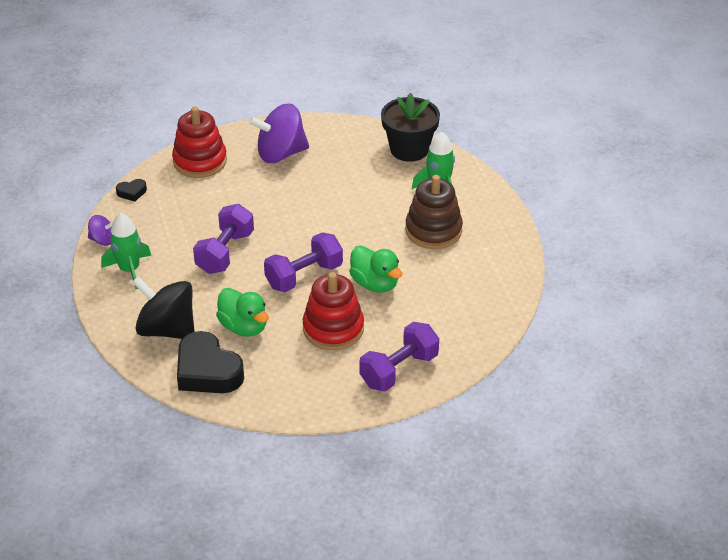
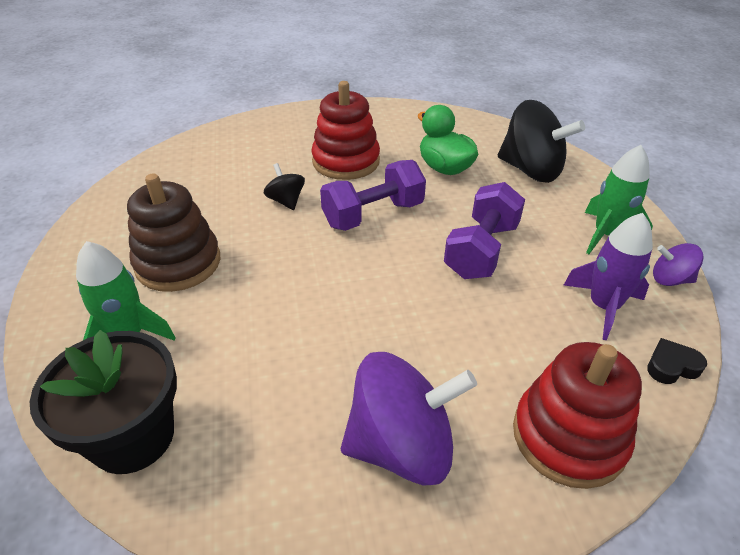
camera: 175 degrees left, 0 degrees up
black heart [177,331,244,393] -> none
green duck [349,246,402,293] -> black spinning top [264,163,305,210]
purple dumbbell [359,322,439,391] -> none
none -> purple rocket [564,213,653,340]

